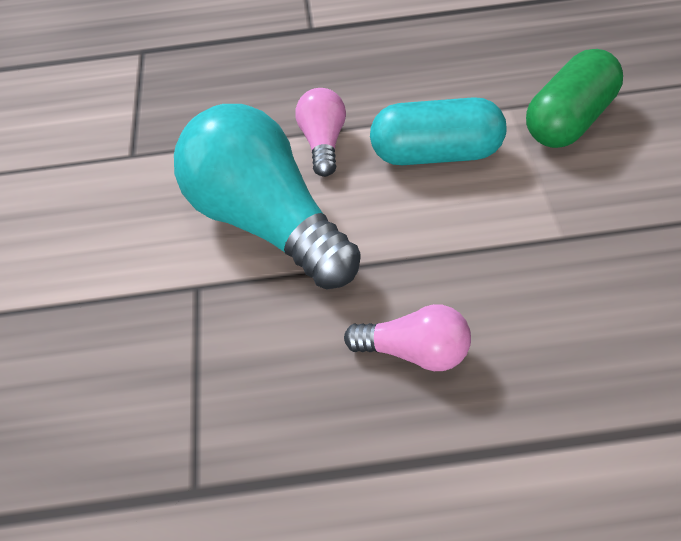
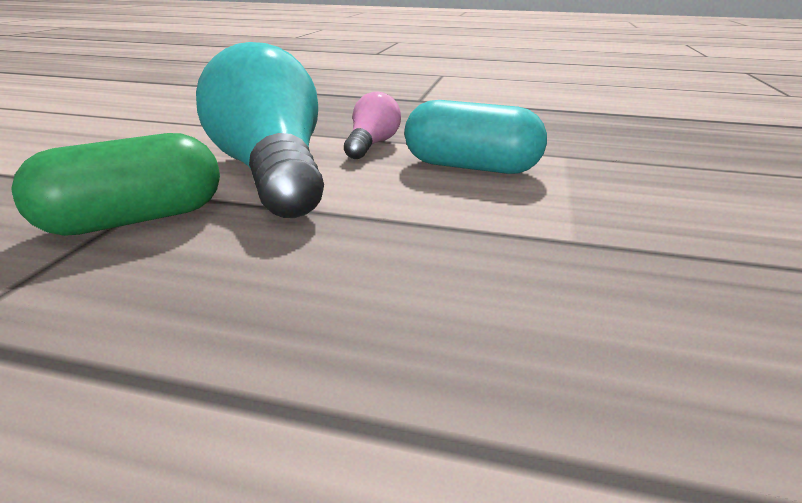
camera: 15 degrees right, 20 degrees down
pink light bulb [344,304,471,371] -> none
green capsule [526,49,623,148] -> green capsule moved to [12,133,220,236]

